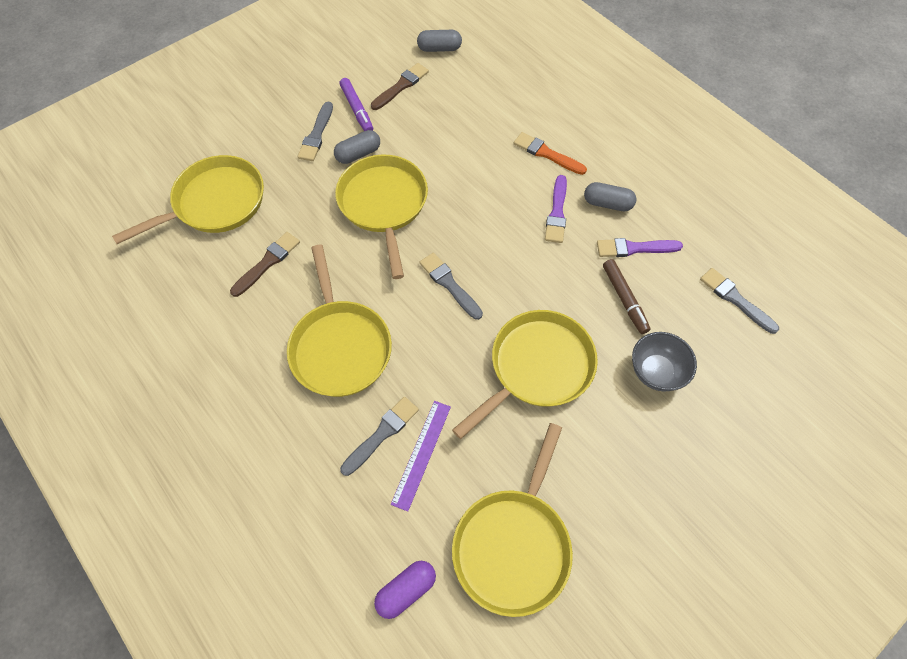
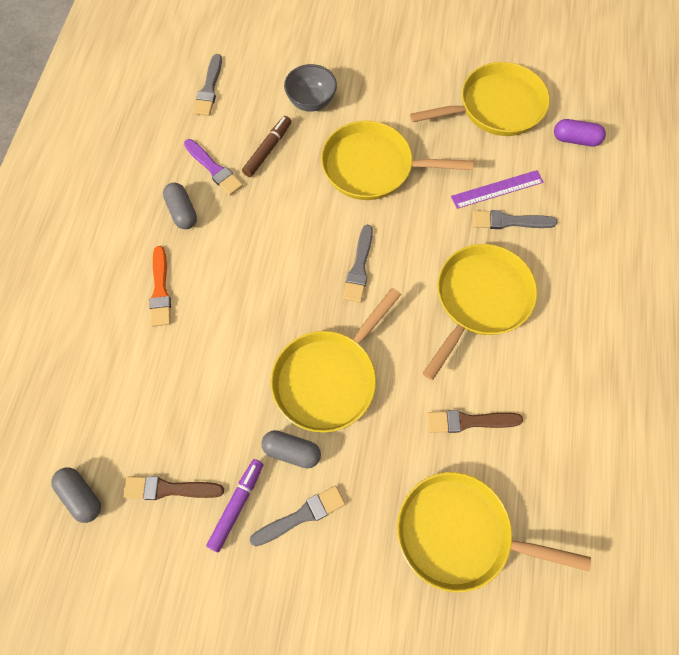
camera: 130 degrees left, 5 degrees up
purple brush [545,175,567,243] -> none

